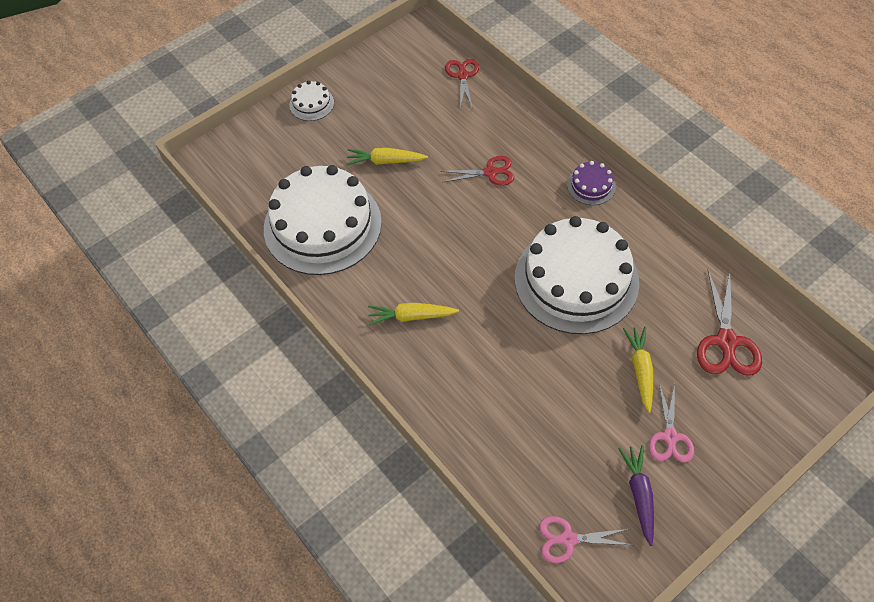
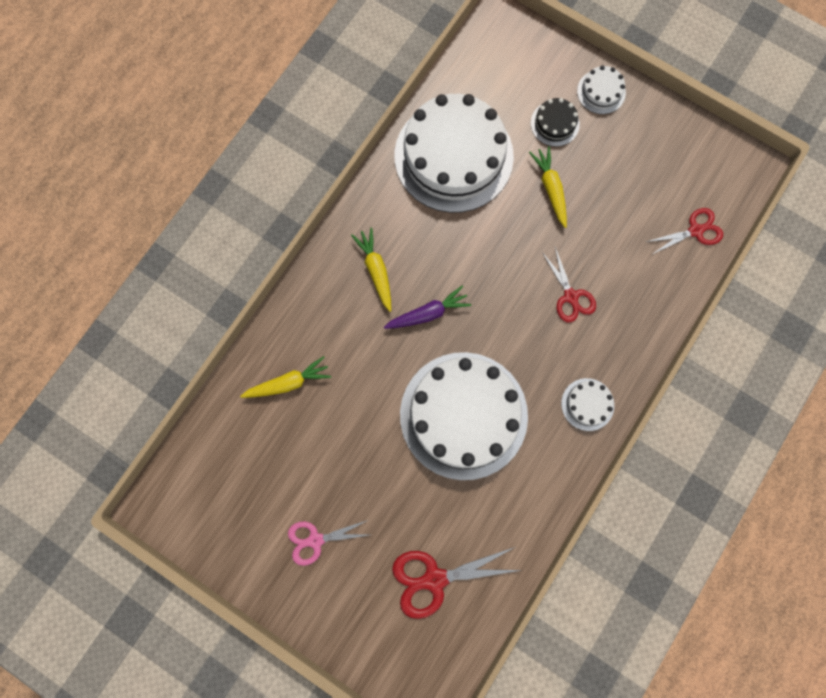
camera: 70 degrees right, 20 degrees up
pink scissors [539,516,631,563] -> none
purple cake [567,161,616,205] -> white cake [561,378,614,431]
purple carrot [618,445,654,546] -> purple carrot moved to [384,286,471,329]
yellow carrot [623,327,653,413] -> yellow carrot moved to [240,356,331,398]
none -> black cake [531,98,580,147]

